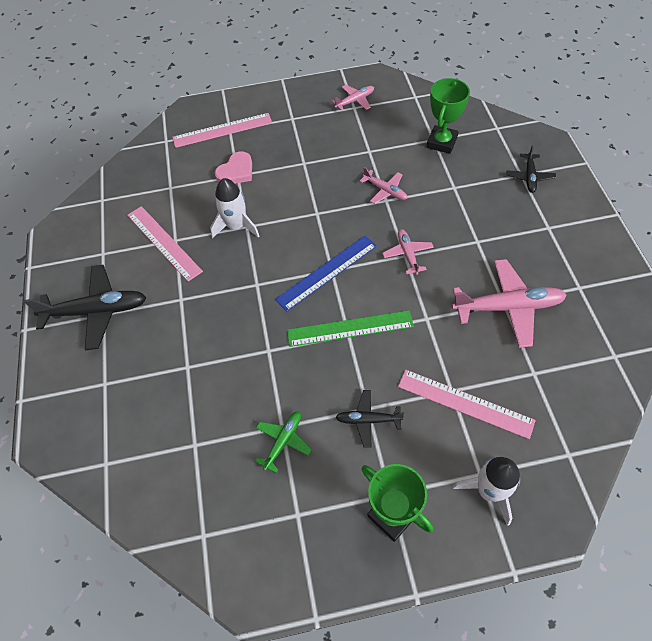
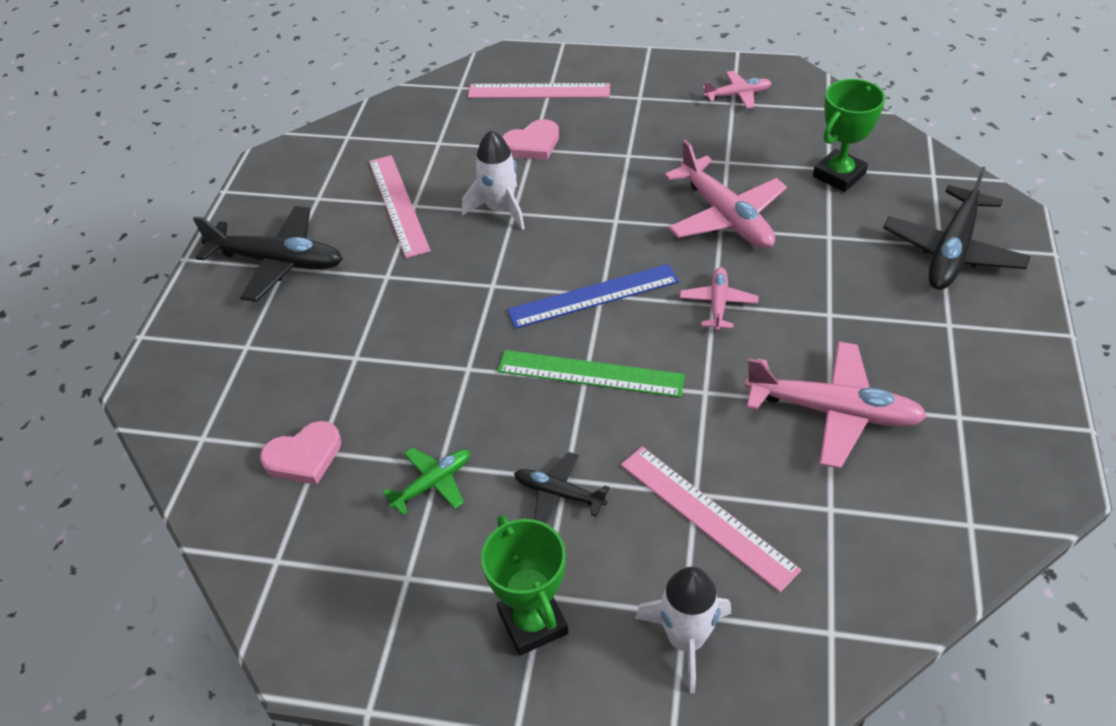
camera: 20 degrees right, 10 degrees down
pink plane [359,167,407,204] -> pink plane [664,140,787,249], size x1.86
black plane [506,145,556,193] -> black plane [883,167,1031,290], size x1.86
none -> pink heart [260,421,341,485]

